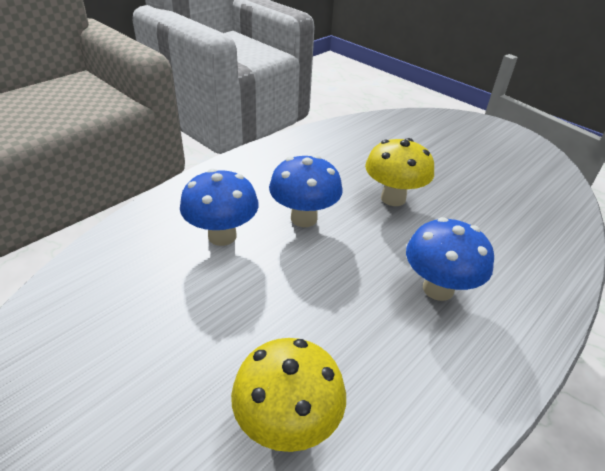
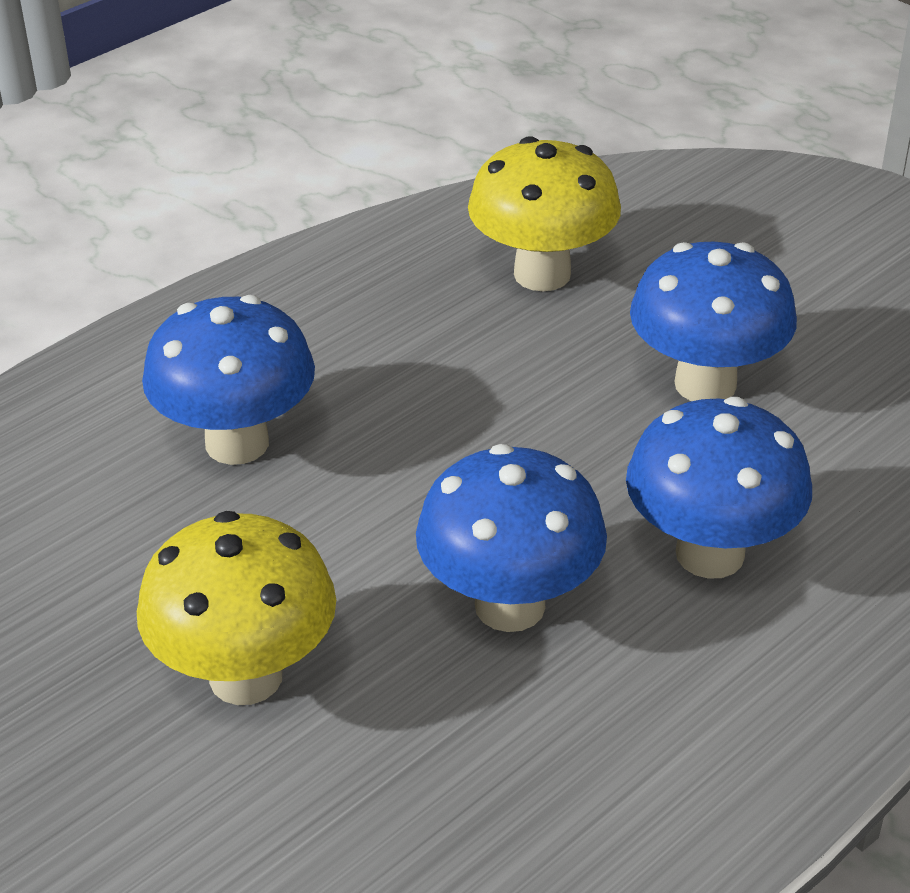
camera: 175 degrees left, 0 degrees up
none -> blue mushroom [630,241,797,401]

